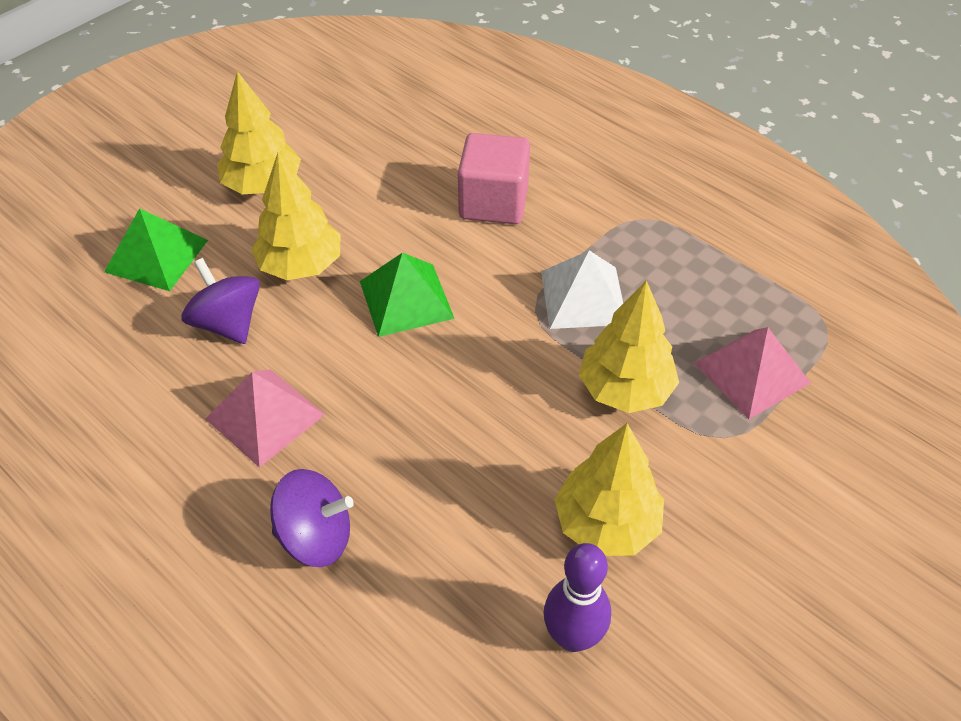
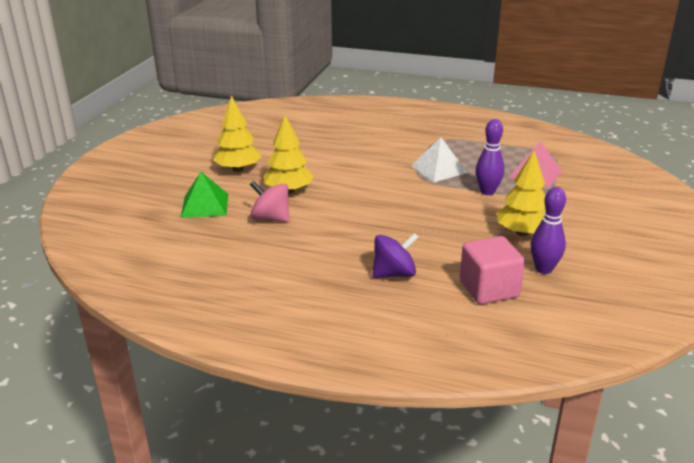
camera: 25 degrees left, 20 degrees down
purple spinning top [181,258,260,344] -> pink spinning top [250,181,289,222]
pink pyramid [205,369,325,468] -> none
green pyramid [360,253,455,337] -> none
pink cube [458,133,530,224] -> pink cube moved to [460,236,525,304]
yellow tree [579,280,679,413] -> purple bowling pin [475,119,505,195]

